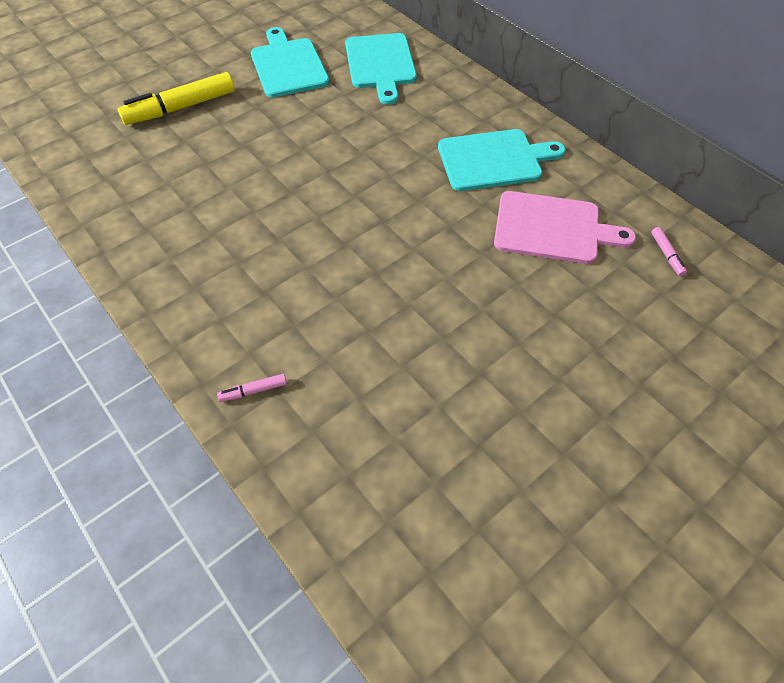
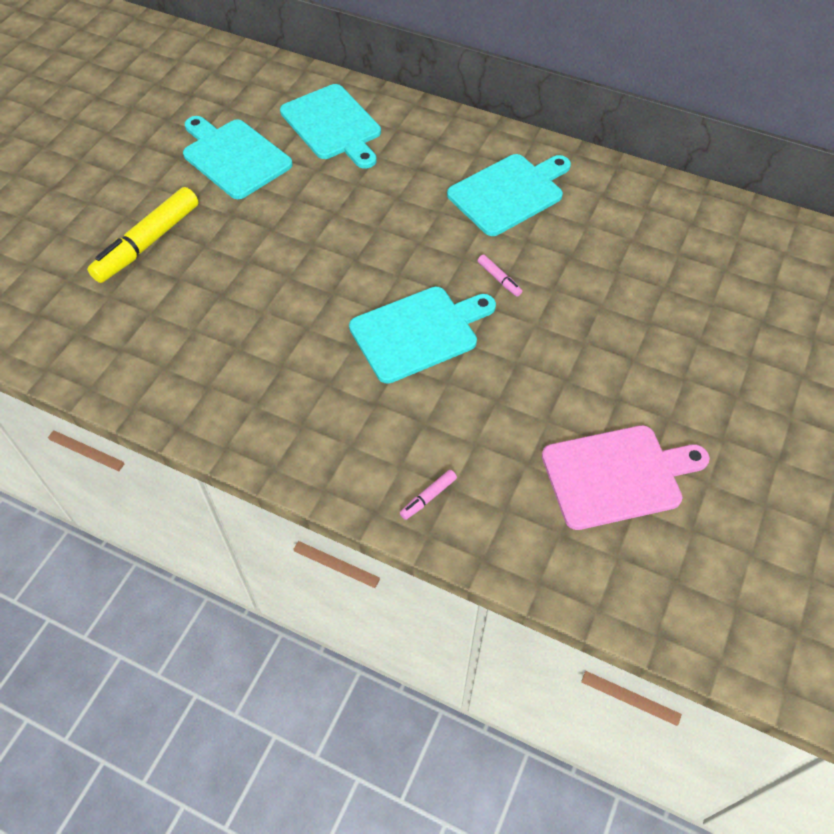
camera: 25 degrees left, 0 degrees up
pink cutting board [494,191,636,264] -> pink cutting board moved to [542,425,710,530]
pink marker [651,227,687,276] -> pink marker moved to [478,255,522,297]
none -> turquoise cutting board [349,287,496,384]

